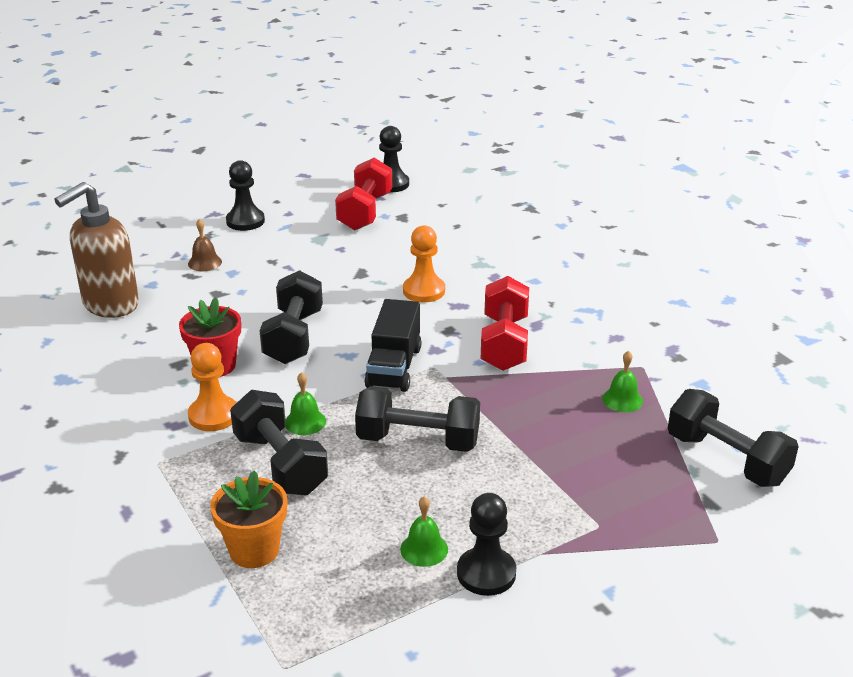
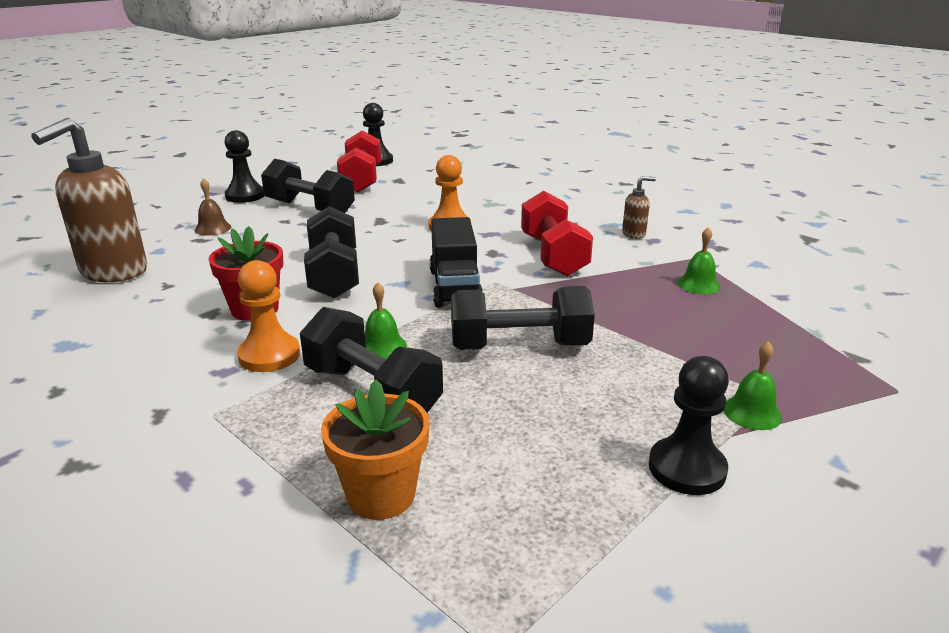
camera: 15 degrees left, 5 degrees down
green bell [400,496,448,567] -> green bell moved to [724,341,782,430]
black dumbbell [668,389,799,487] -> black dumbbell moved to [261,159,355,213]
none -> brown soap dispenser [622,176,656,239]

